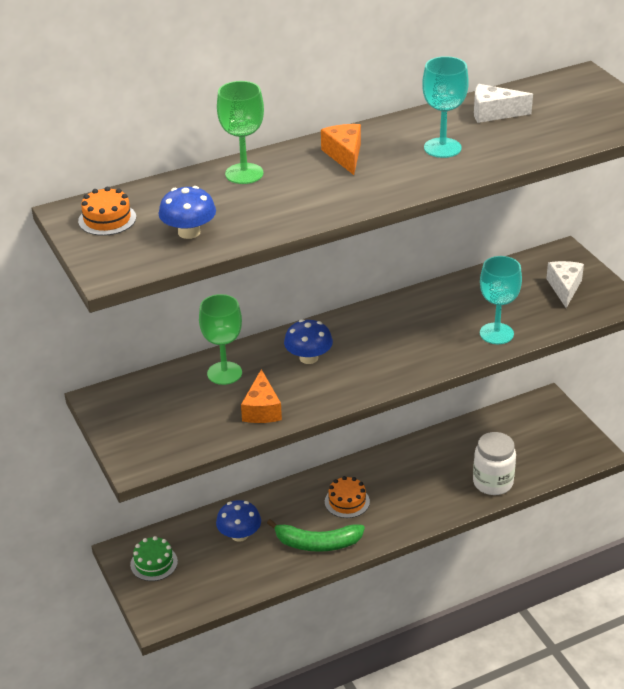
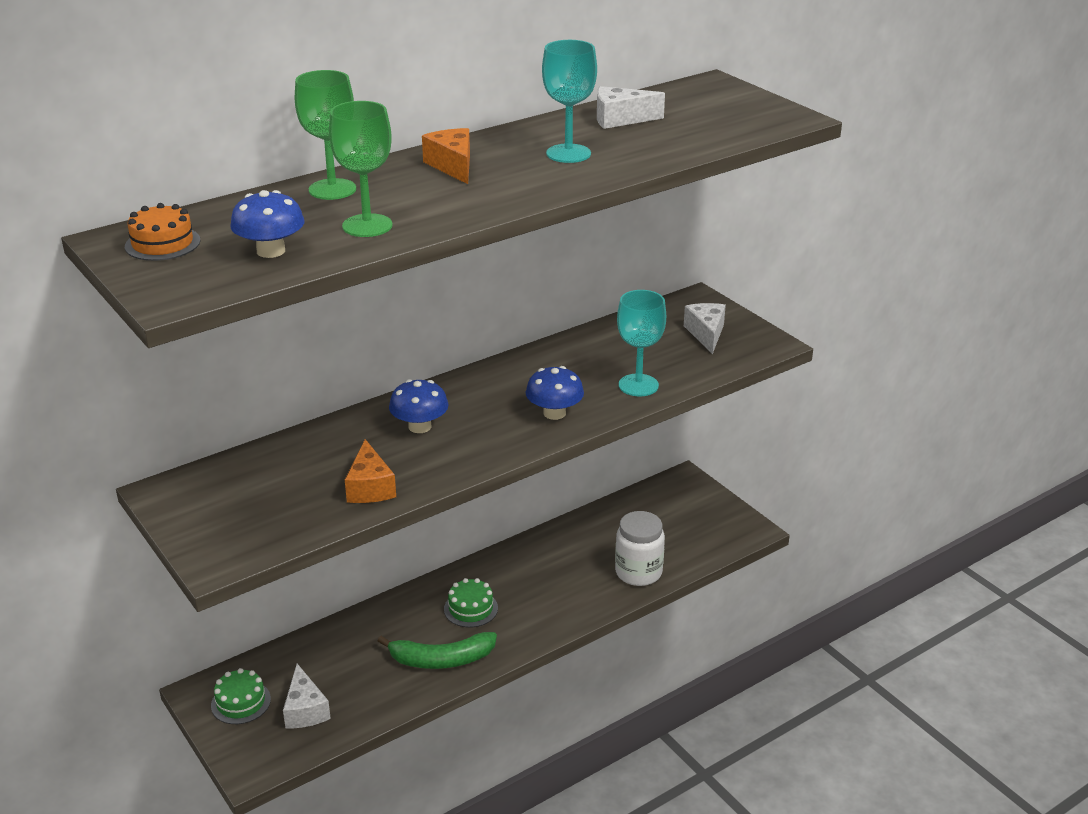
camera: 10 degrees left, 5 degrees down
green goblet [199,294,242,385] -> green goblet moved to [329,101,393,237]
blue mushroom [216,500,261,542] -> blue mushroom moved to [526,366,584,420]
orange cake [325,476,370,518] -> green cake [444,578,498,627]
none -> white cheese [283,664,331,728]

